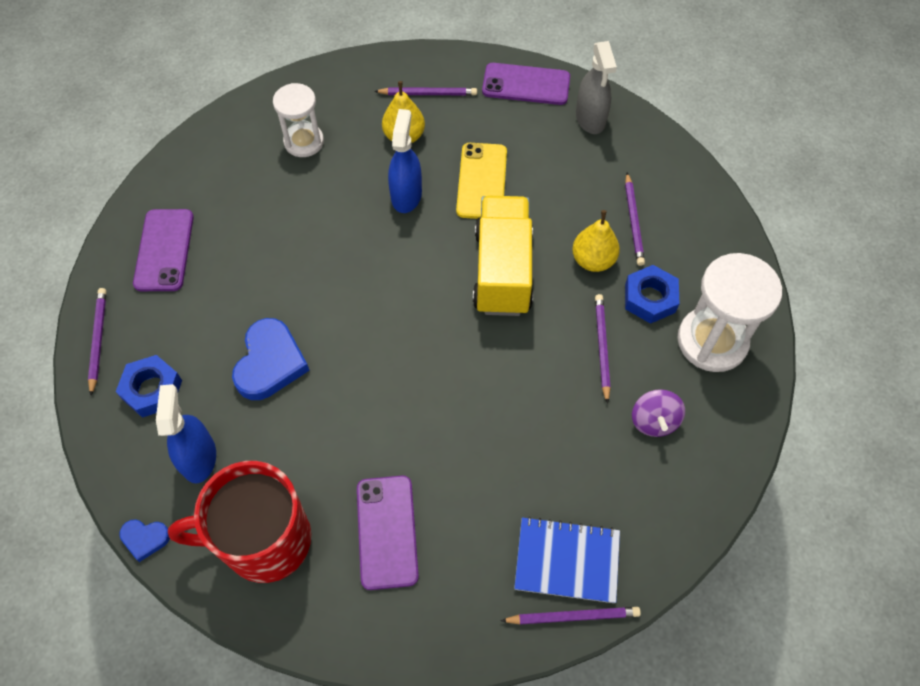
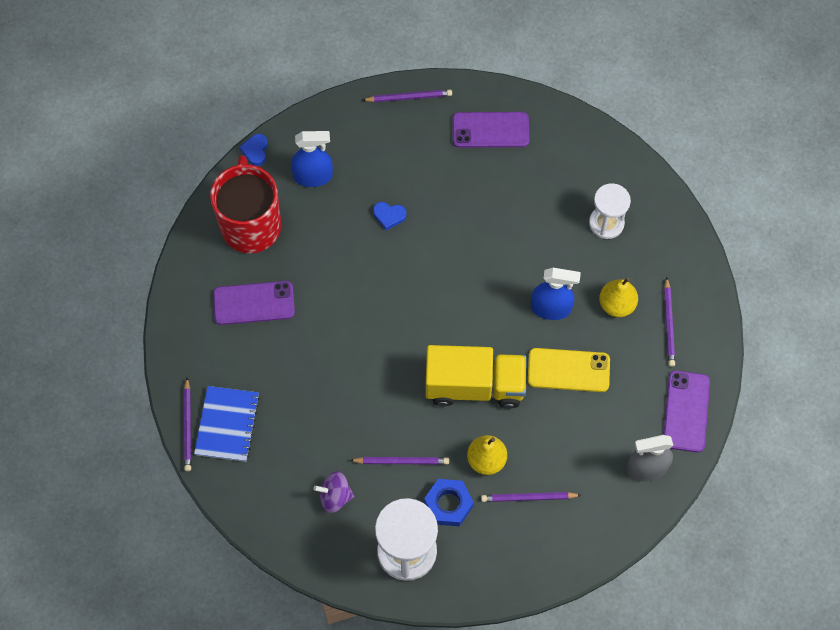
camera: 90 degrees right, 5 degrees up
blue nut [116,355,182,418] -> none
blue heart [232,318,310,400] -> blue heart [373,202,406,230], size x0.52

